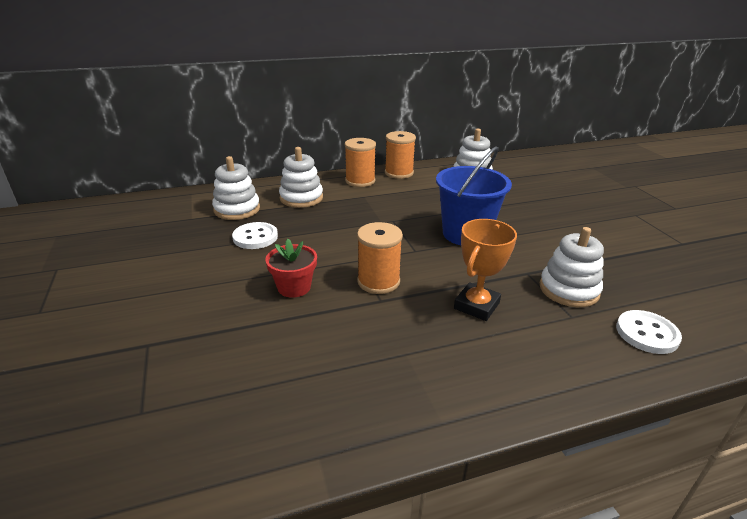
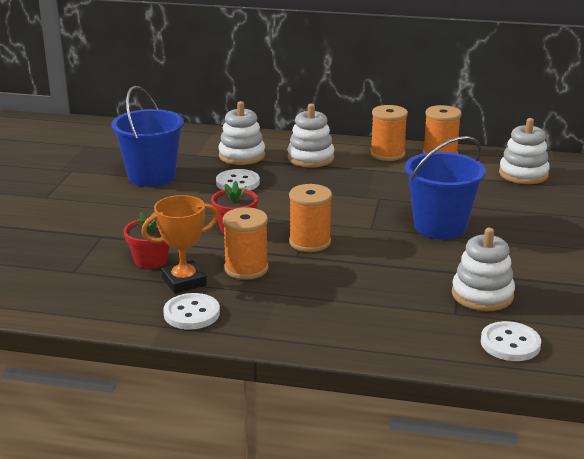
camera: 30 degrees right, 5 degrees down
orange trophy [454,219,517,321] -> orange trophy moved to [141,195,219,294]
none -> blue bucket [111,86,184,187]
none -> red flower pot [123,212,169,269]
none -> white button [163,293,220,330]
none -> orange spool [223,207,268,280]

